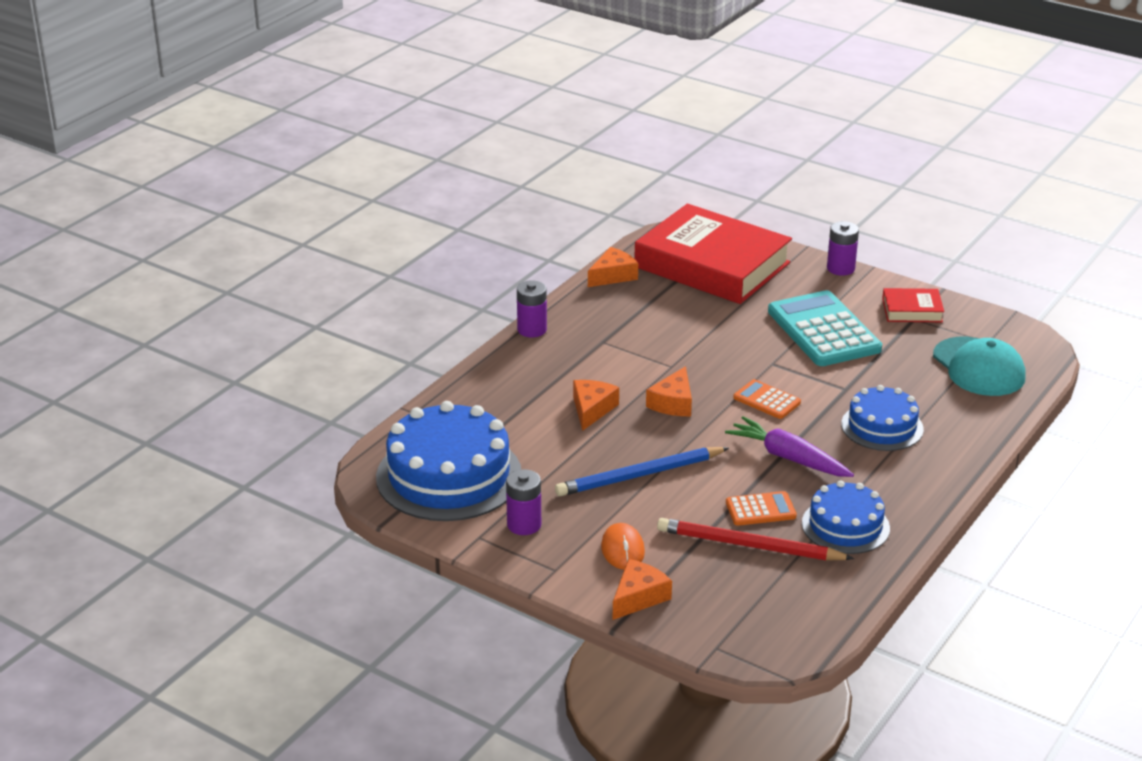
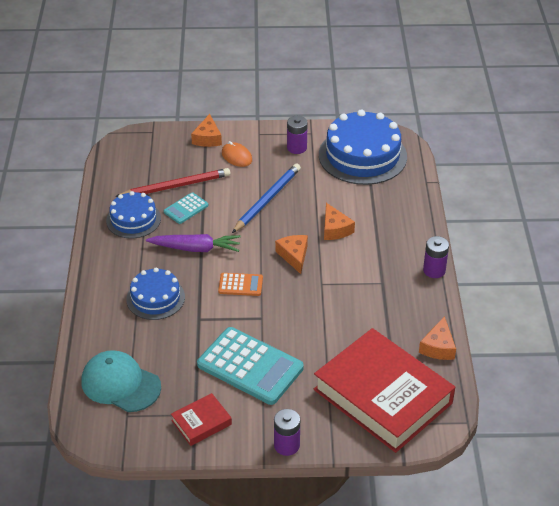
camera: 145 degrees right, 10 degrees up
red book [634,204,792,304] -> red book turned 45 degrees clockwise [314,328,455,453]
orange calculator [726,491,797,526] -> turquoise calculator [164,192,209,224]

